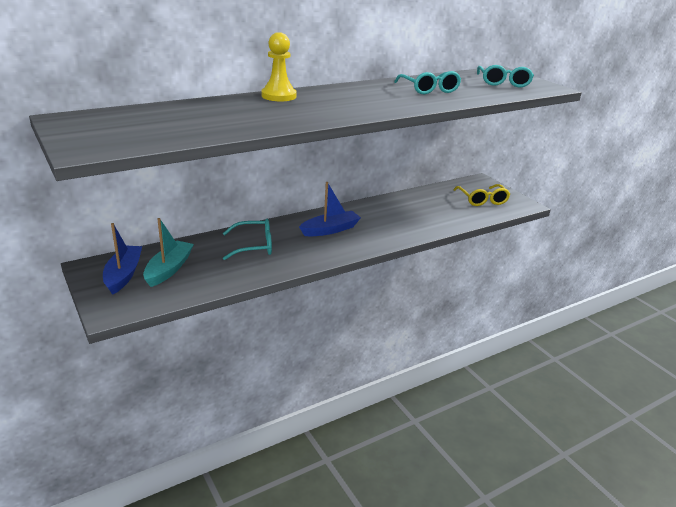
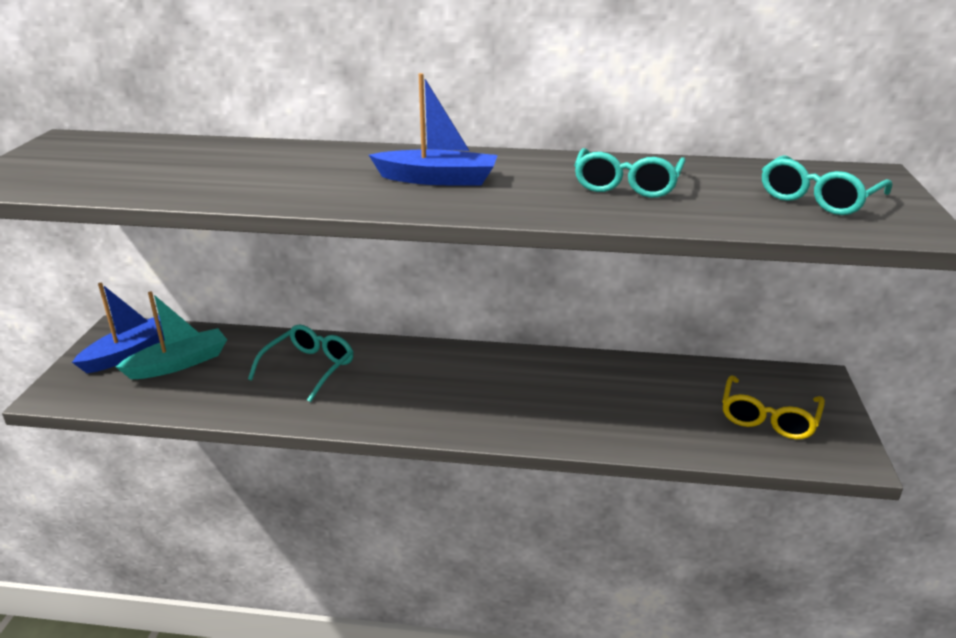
camera: 40 degrees right, 0 degrees up
turquoise glasses [223,219,272,260] -> turquoise glasses turned 90 degrees counterclockwise [248,324,354,402]
yellow pawn [262,32,296,101] -> none
blue boat [299,182,361,236] -> blue boat moved to [369,73,498,186]

